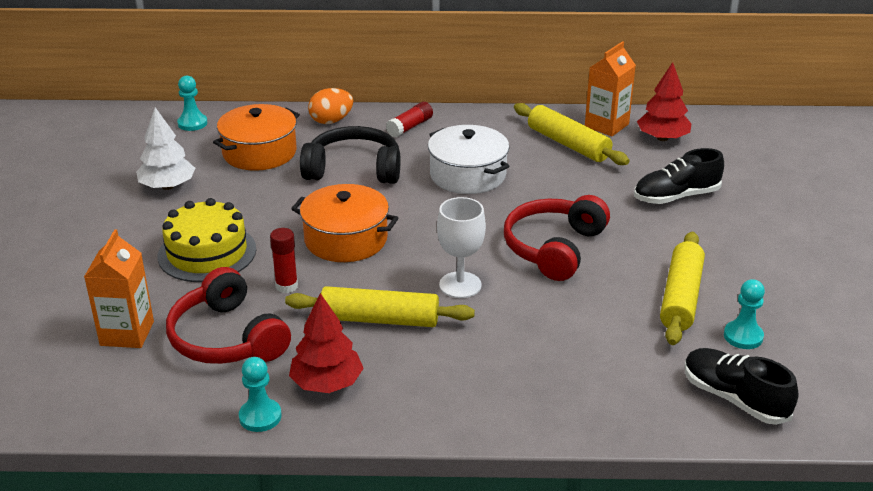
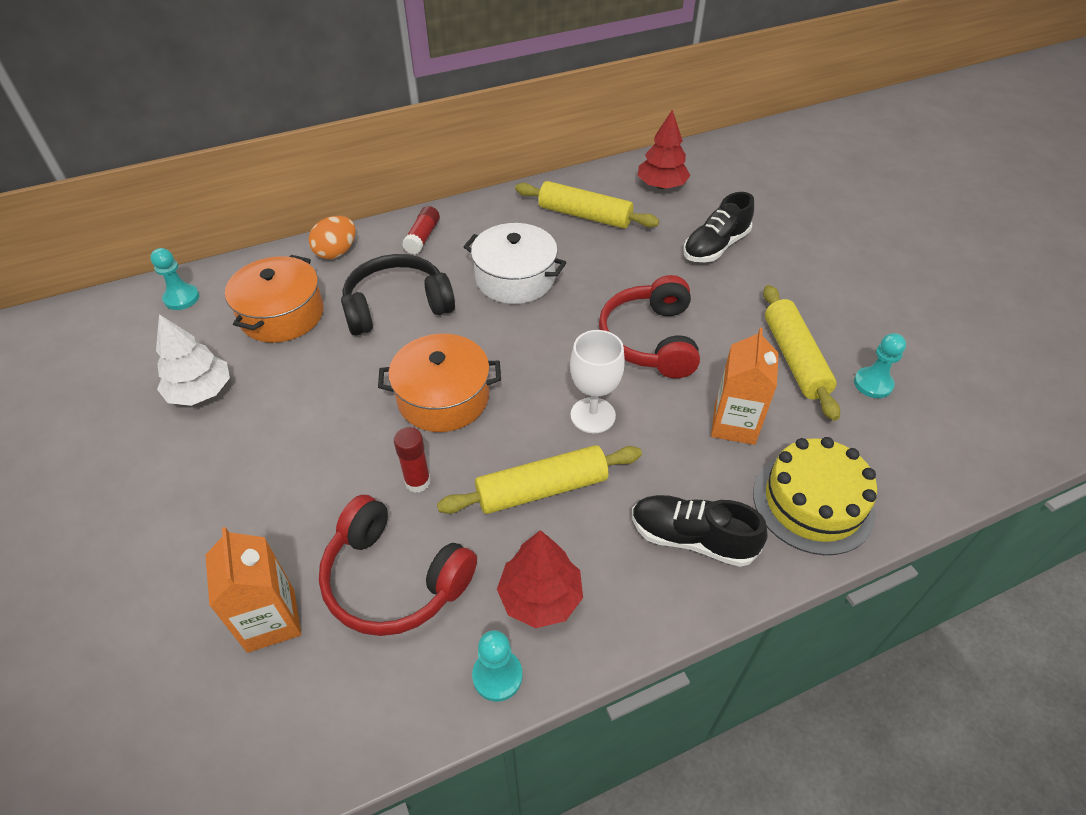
camera: 25 degrees left, 15 degrees up
yellow cake [158,198,256,282] -> yellow cake moved to [753,437,877,555]
orange carton [585,41,636,136] -> orange carton moved to [711,328,779,445]
black shoe [684,348,798,425] -> black shoe moved to [632,495,768,567]

